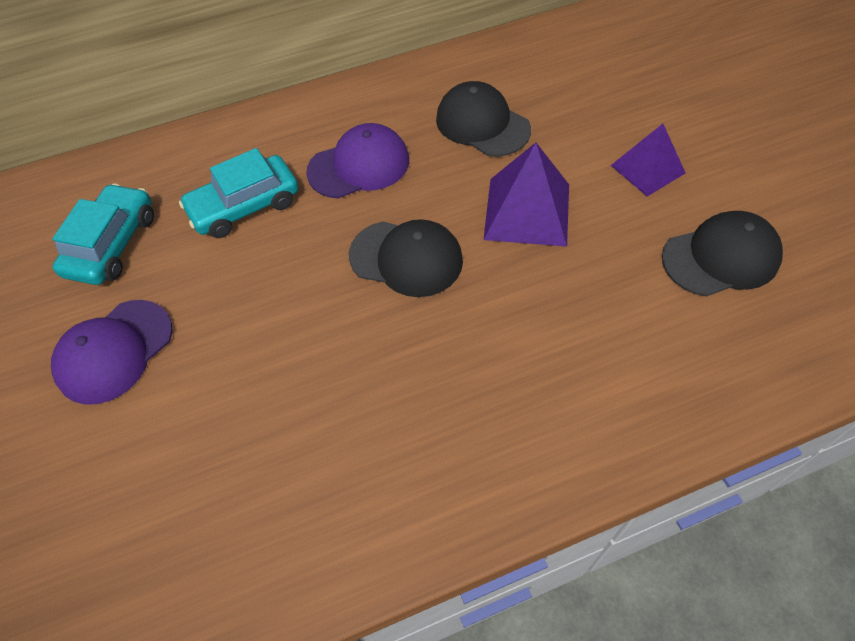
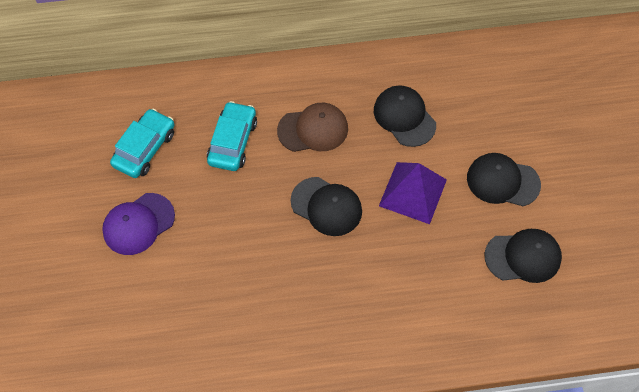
camera: 10 degrees right, 5 degrees up
turquoise car [179,148,299,238] -> turquoise car turned 120 degrees clockwise [207,101,257,171]
purple cap [306,123,409,199] -> brown cap [277,103,348,152]
purple pyramid [611,124,685,196] -> black cap [467,153,541,206]

